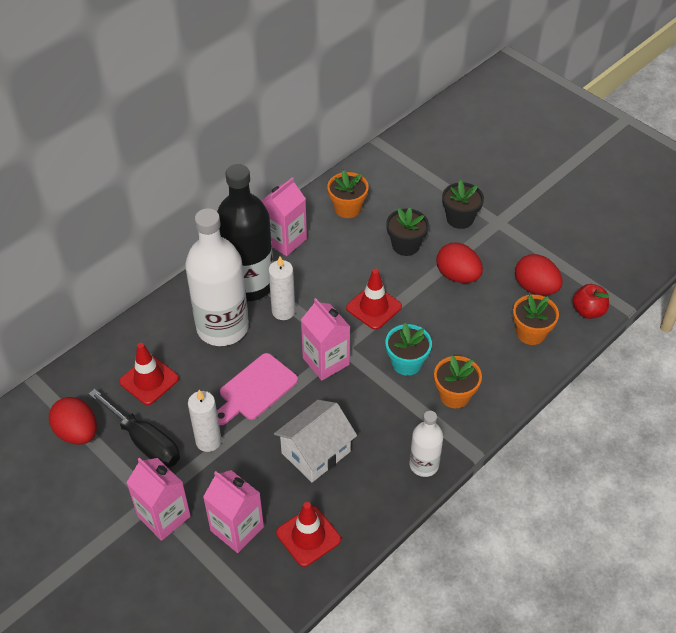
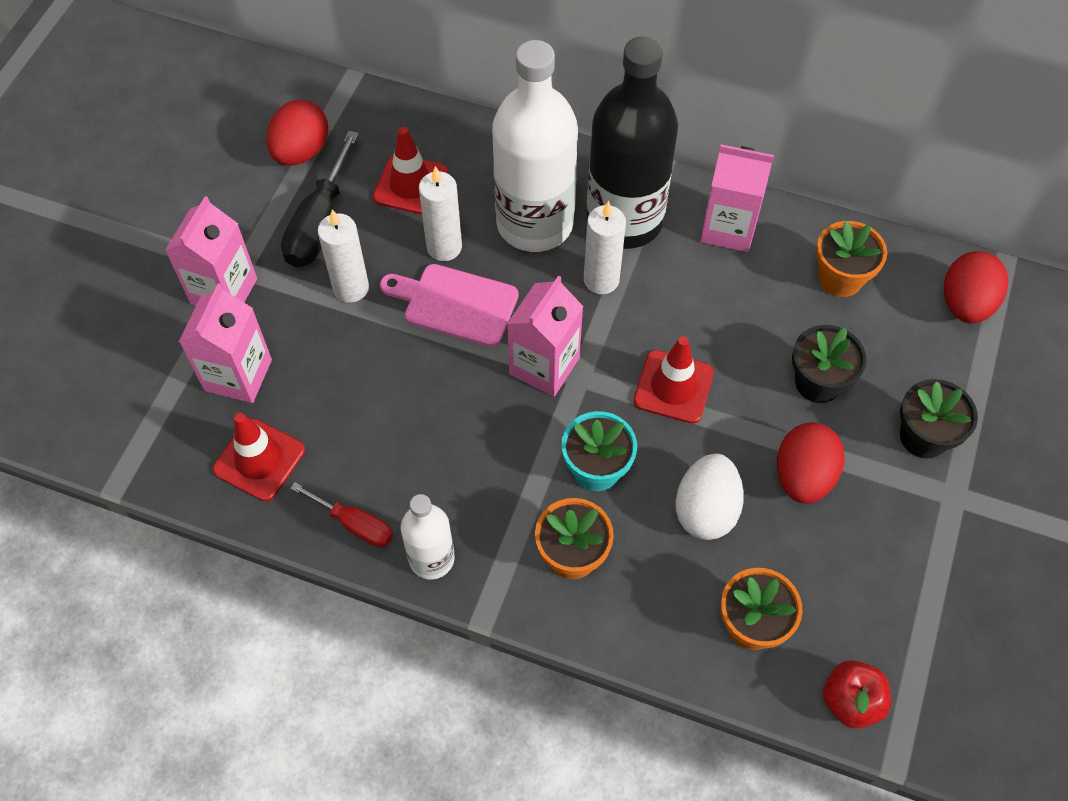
camera: 65 degrees right, 10 degrees up
white house [274,400,357,482] -> none
red egg [515,254,563,295] -> red egg moved to [944,251,1009,324]
none -> red screwdriver [290,482,393,547]
none -> white candle [419,166,462,261]
none -> white egg [676,453,744,540]

